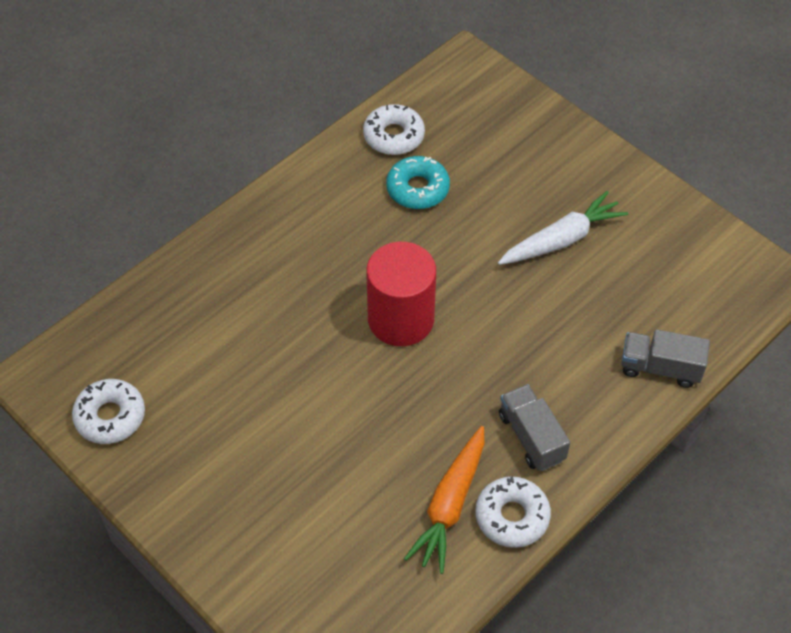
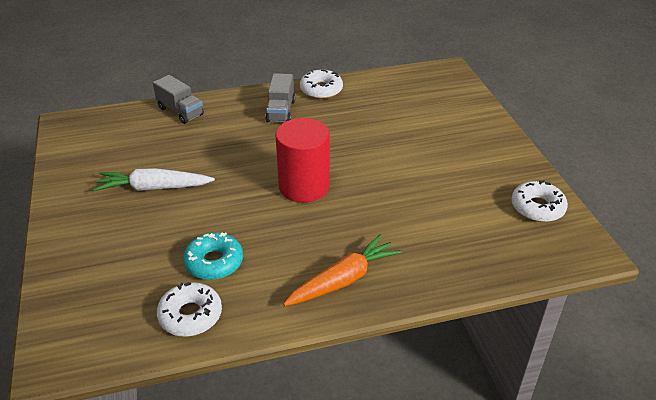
camera: 150 degrees left, 15 degrees down
orange carrot [404,426,484,574] -> orange carrot moved to [283,234,401,306]

